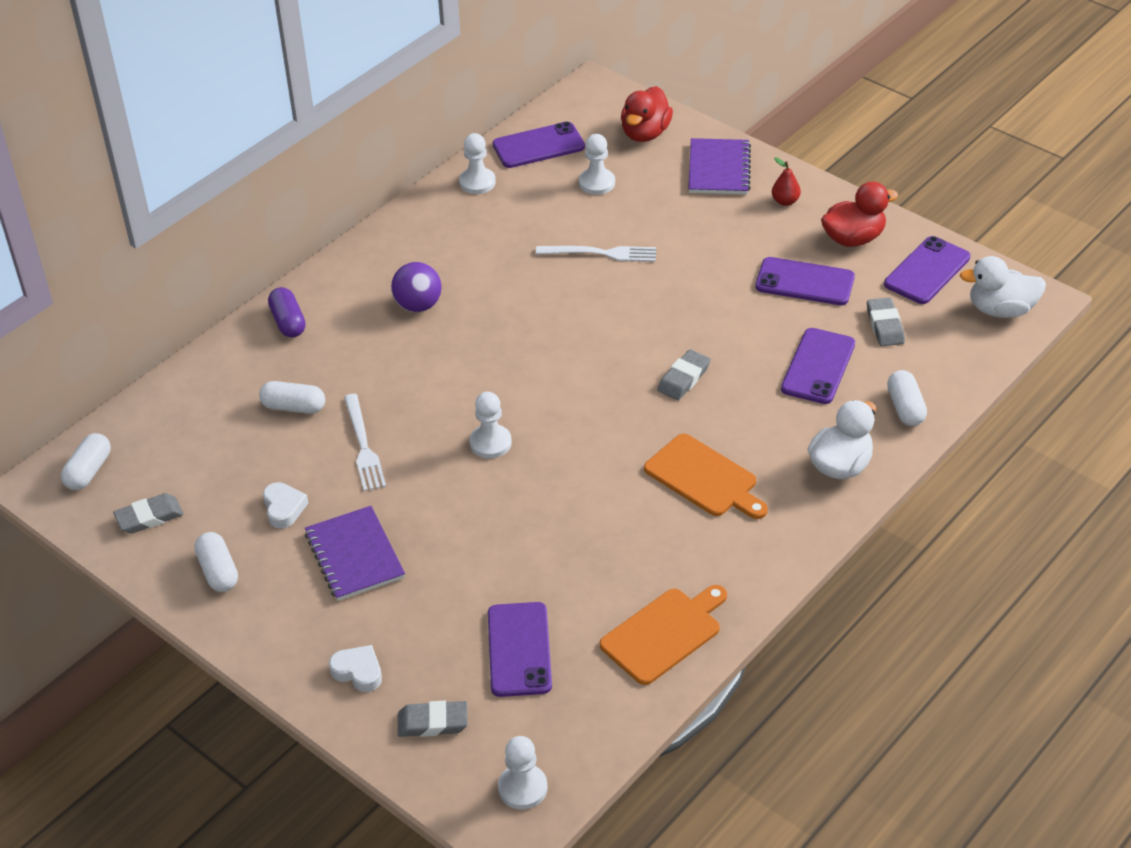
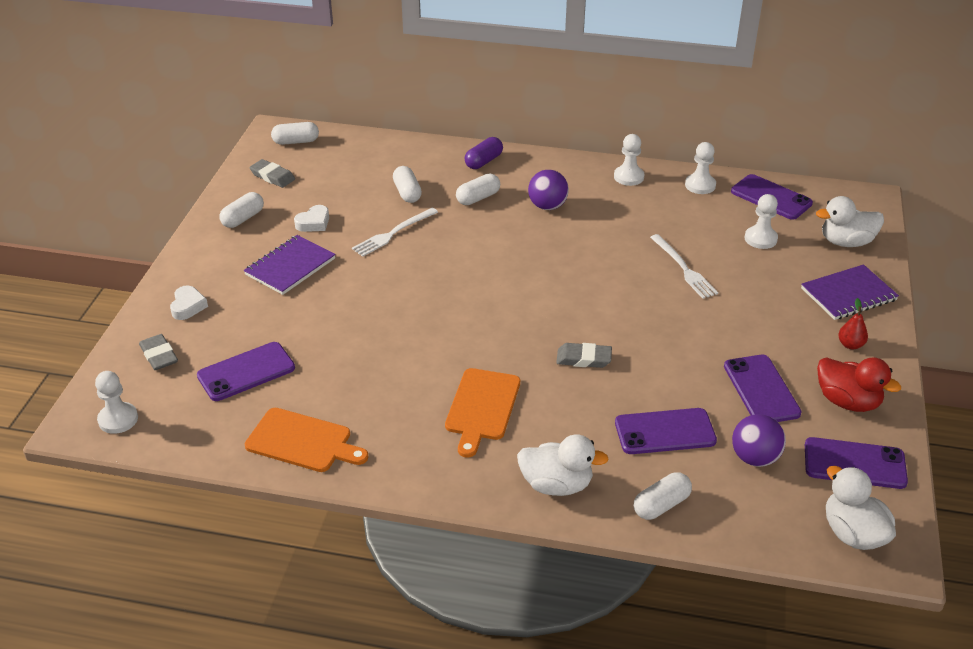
camera: 60 degrees right, 5 degrees down
white pawn [469,392,512,459] -> white pawn moved to [614,134,644,186]
red duck [621,86,673,142] -> white duck [816,196,884,247]
grey eraser [867,297,905,346] -> purple ball [732,414,786,467]
none -> white capsule [456,174,500,205]

